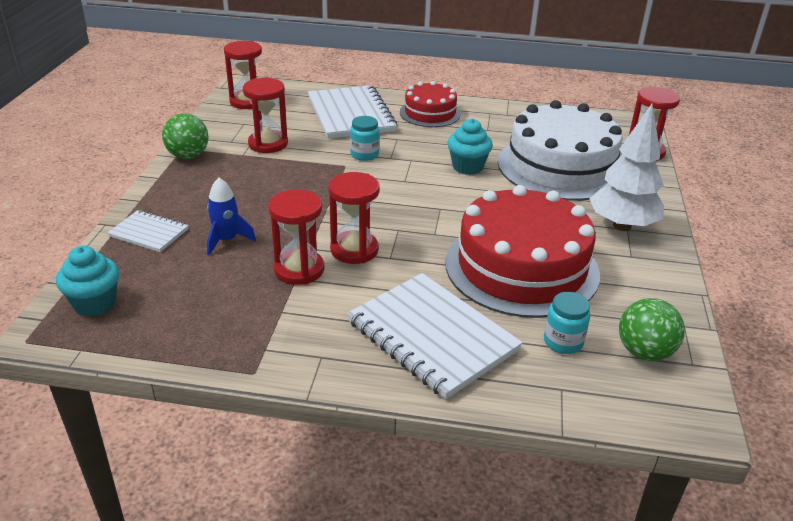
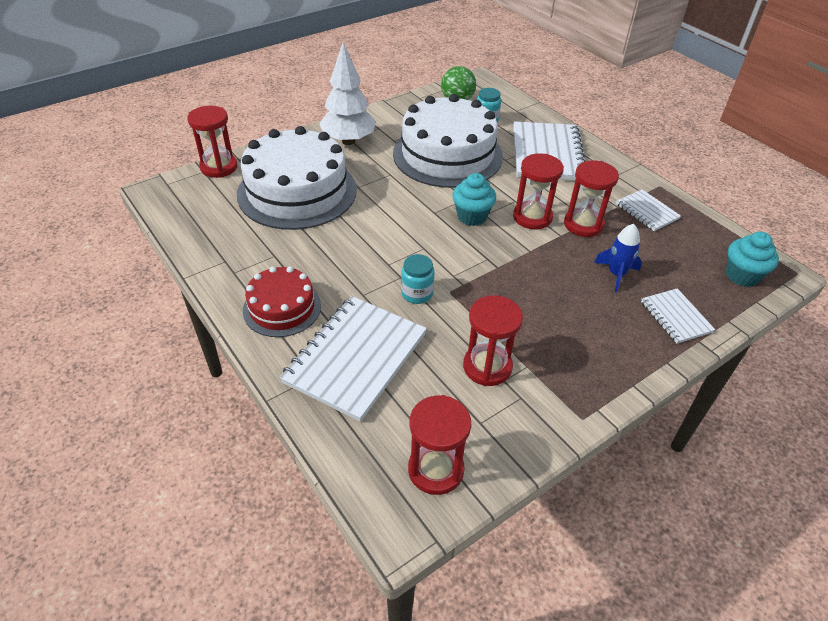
camera: 135 degrees left, 10 degrees up
green ball [162,113,209,159] -> none
red cake [445,185,600,318] -> white cake [393,94,503,188]
turquoise cupcake [447,119,493,175] -> turquoise cupcake moved to [452,173,496,226]
none -> white notebook [616,189,681,231]

